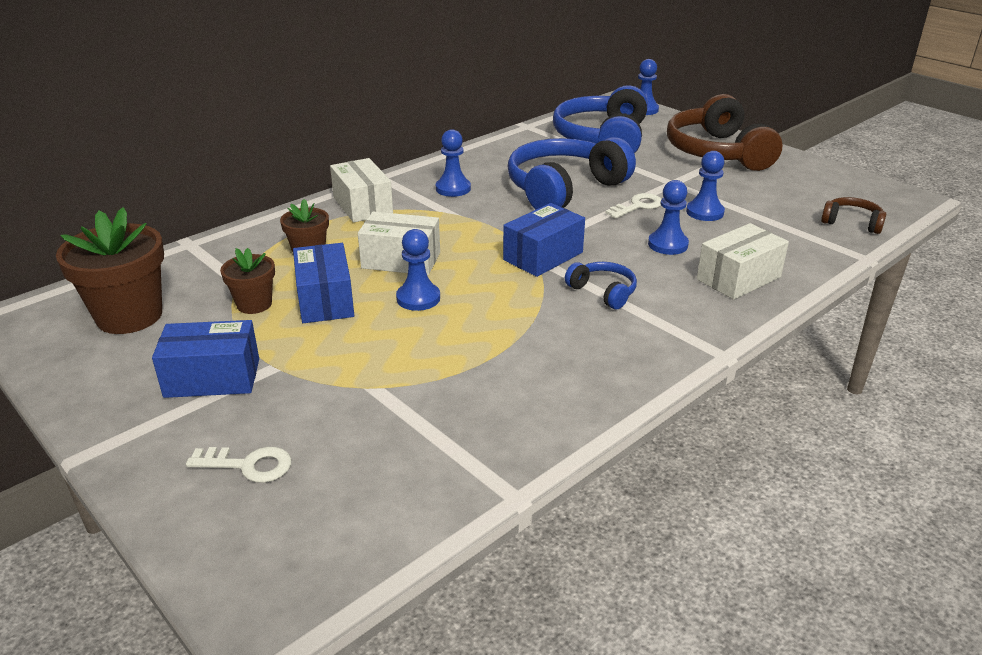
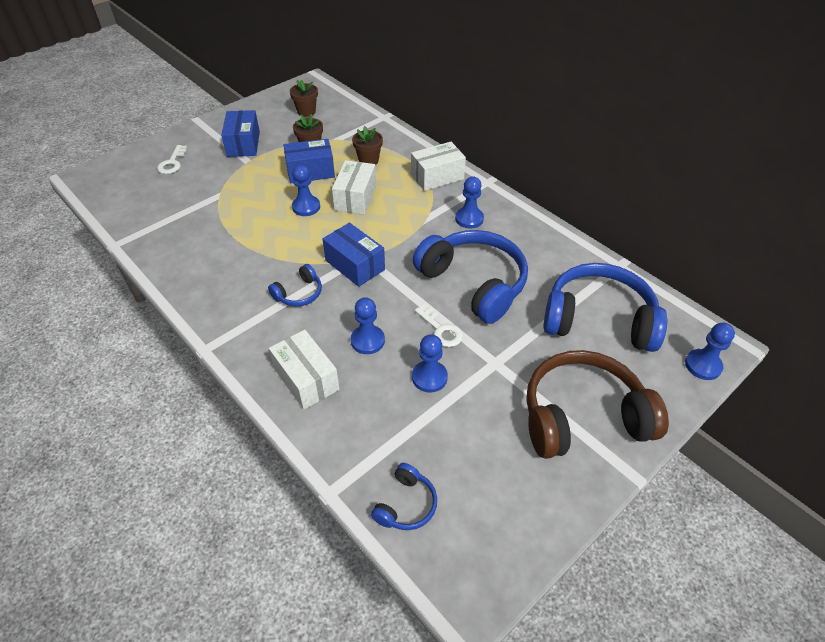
camera: 90 degrees right, 15 degrees up
brown flower pot [56,207,164,334] -> brown flower pot [290,80,318,117], size x0.56
brown headphones [821,197,886,234] -> blue headphones [371,463,437,530]

